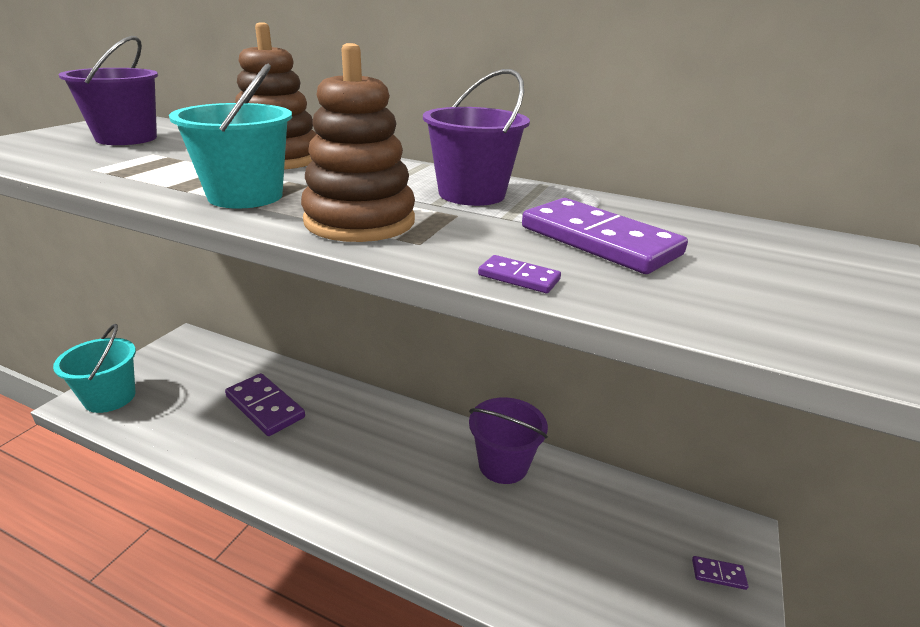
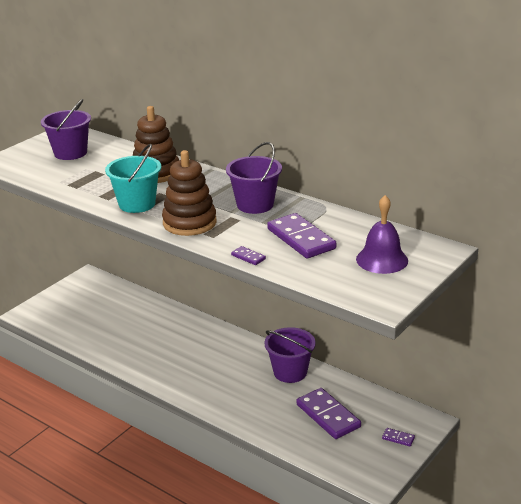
camera: 15 degrees right, 0 degrees up
turquoise bucket [53,324,136,413] -> none
purple domino [225,373,305,436] -> purple domino moved to [296,388,361,439]
none -> purple bell [356,195,408,274]

